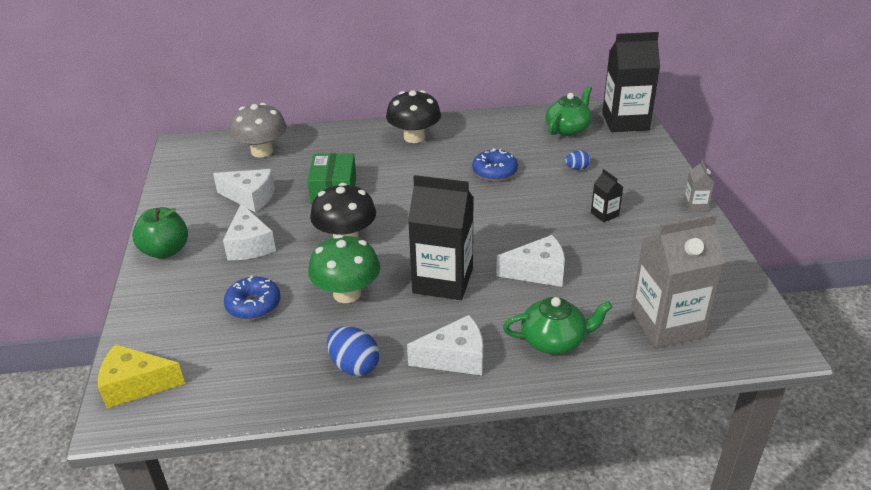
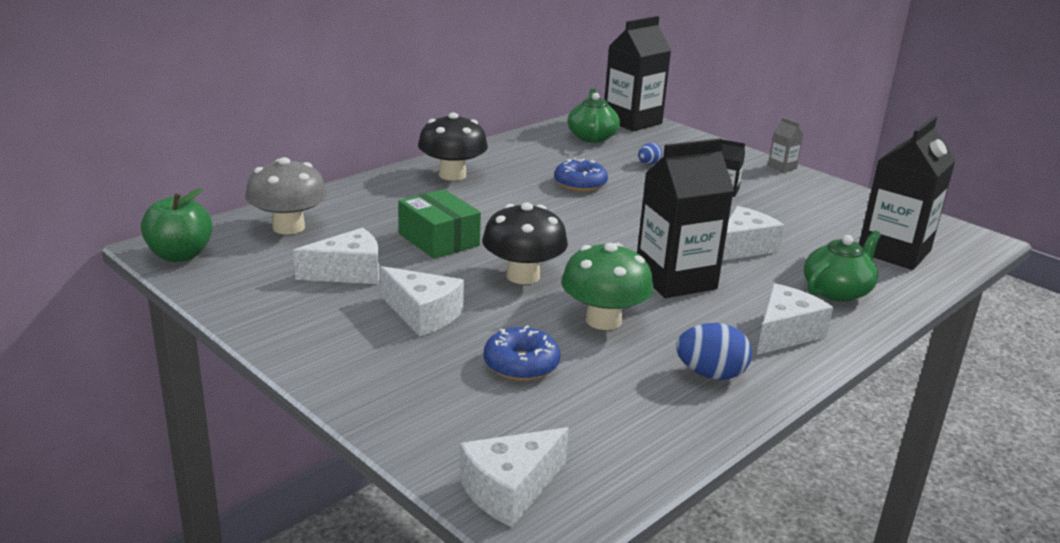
camera: 40 degrees left, 10 degrees down
yellow cheese [98,344,185,408] -> white cheese [459,427,569,527]
green apple [132,207,188,259] -> green apple moved to [141,188,213,262]
grey carton [631,213,724,348] -> black carton [859,116,956,270]

